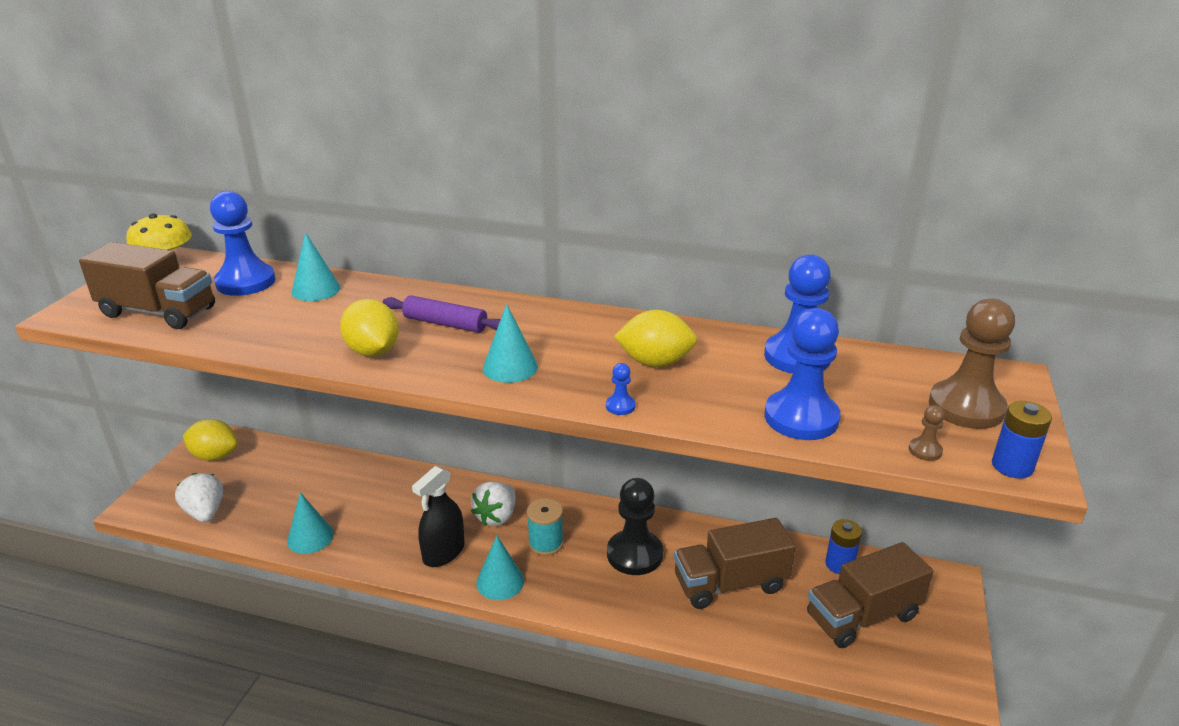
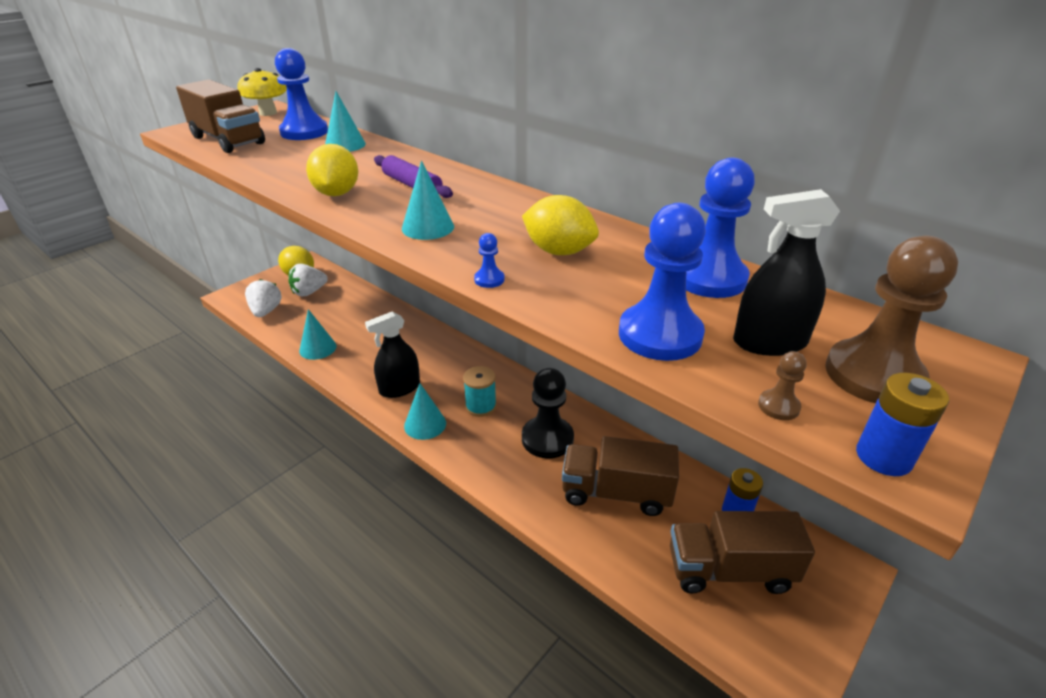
camera: 25 degrees right, 5 degrees up
white strawberry [471,482,515,526] -> white strawberry moved to [288,264,328,297]
none -> black spray bottle [733,189,840,356]

